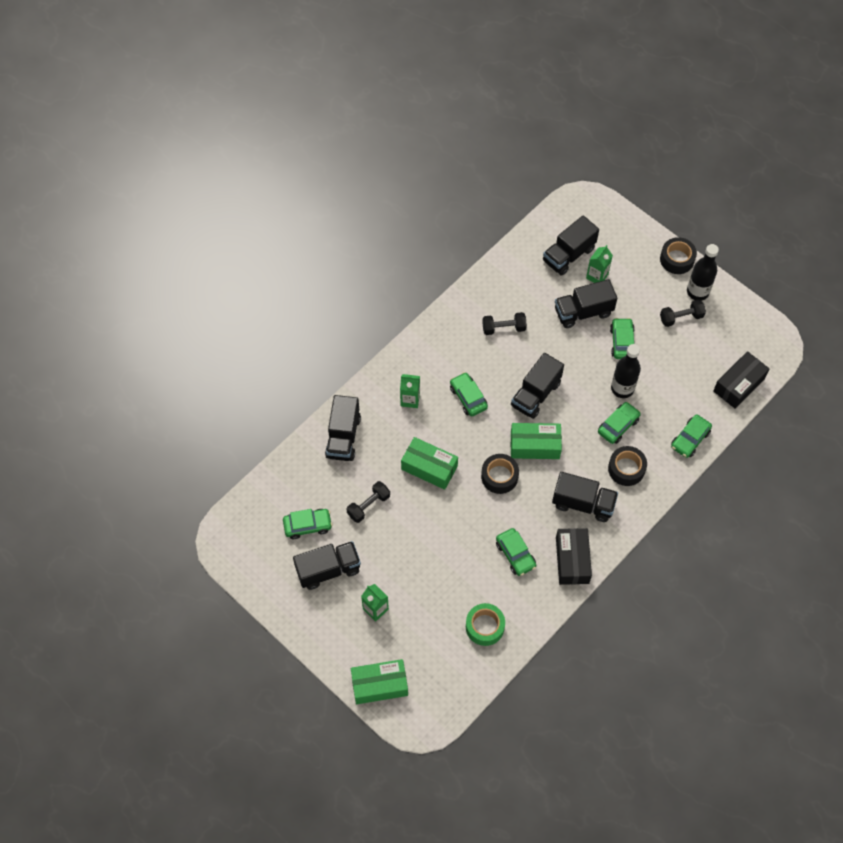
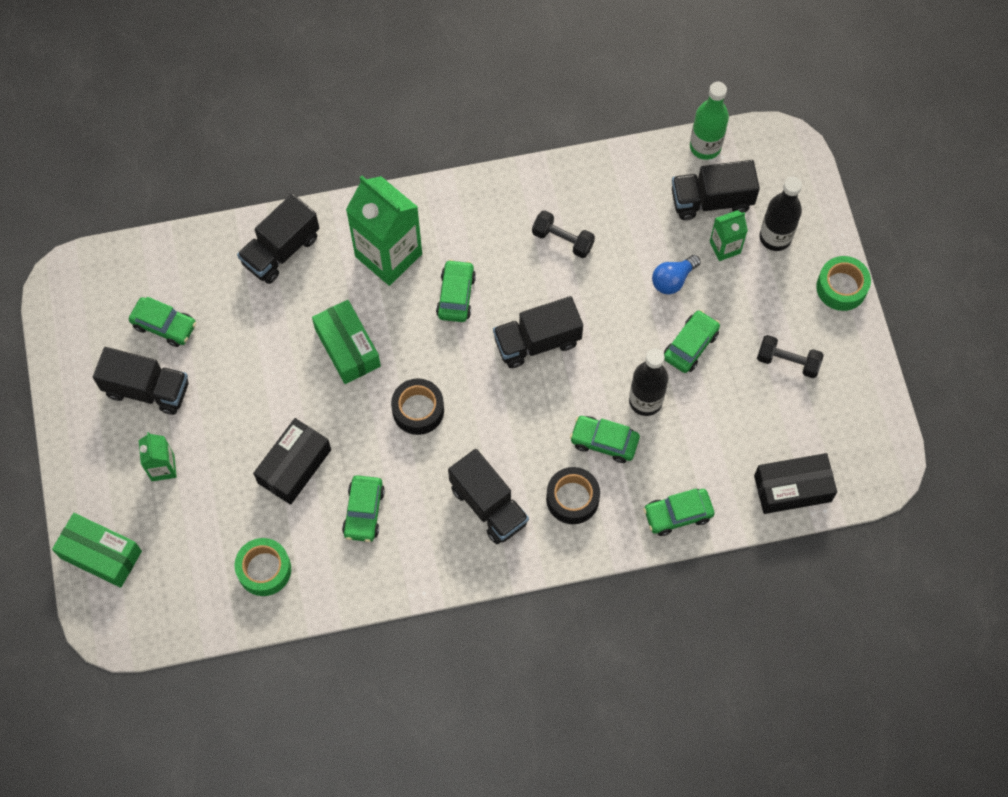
camera: 35 degrees right, 5 degrees up
black dumbbell [346,481,390,523] -> none
green carton [400,374,420,408] -> green carton [346,176,422,286], size x2.01
green box [511,423,562,459] -> none
black truck [555,279,618,328] -> blue light bulb [652,255,701,295]
black box [556,528,592,585] -> black box moved to [253,418,331,505]
green car [598,402,641,444] -> green car turned 150 degrees counterclockwise [570,416,640,463]
black tape [660,237,697,274] -> green tape [816,256,871,311]
black bottle [687,244,719,301] -> black bottle moved to [760,177,802,251]
none -> green bottle [690,82,729,160]

